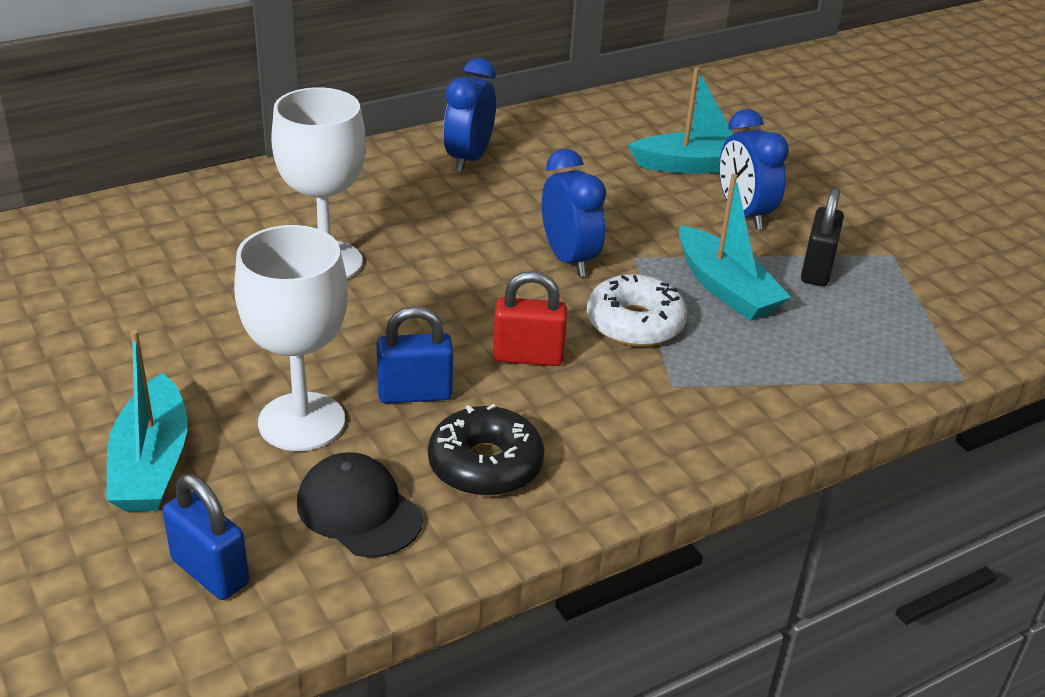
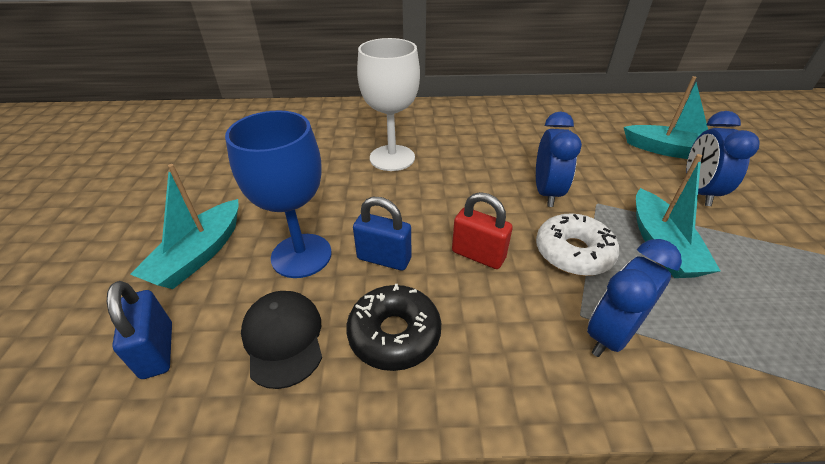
camera: 30 degrees right, 5 degrees up
white goblet [234,225,348,451] -> blue goblet [225,110,332,278]
blue clock [443,58,496,172] -> blue clock moved to [587,239,682,357]
black padlock [801,187,844,286] -> none

